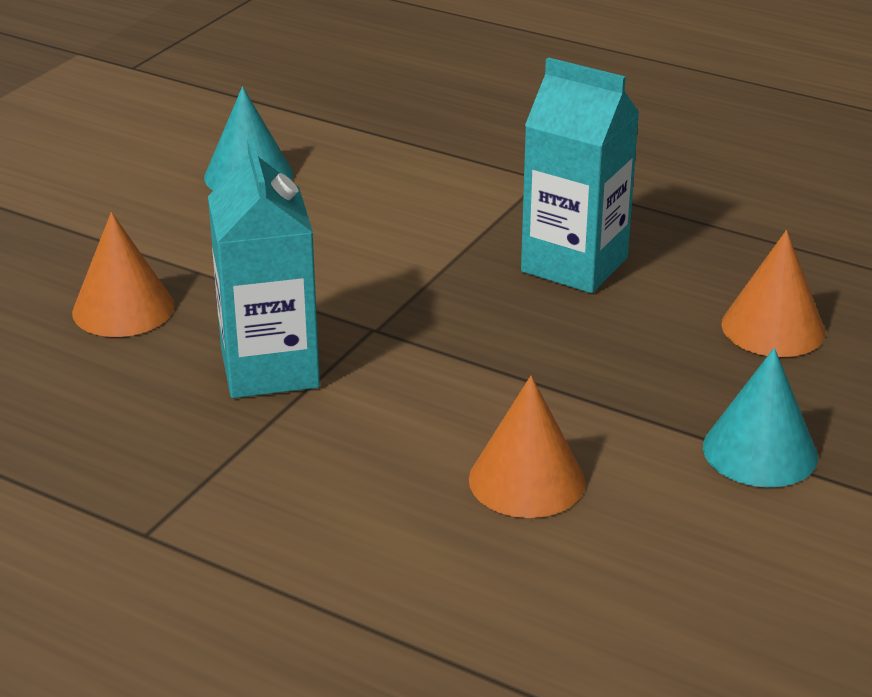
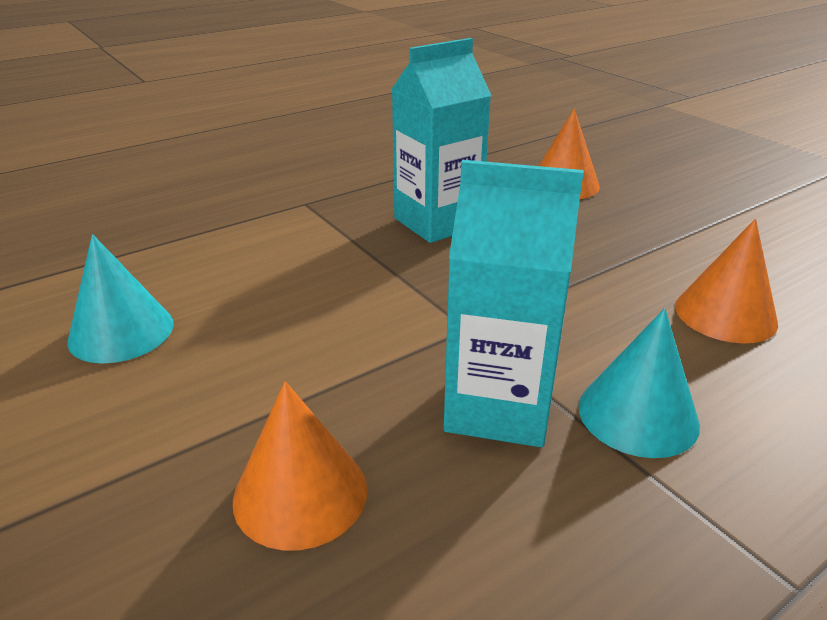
camera: 65 degrees left, 0 degrees up
turquoise cone [703,348,818,487] -> turquoise cone moved to [579,308,700,458]

